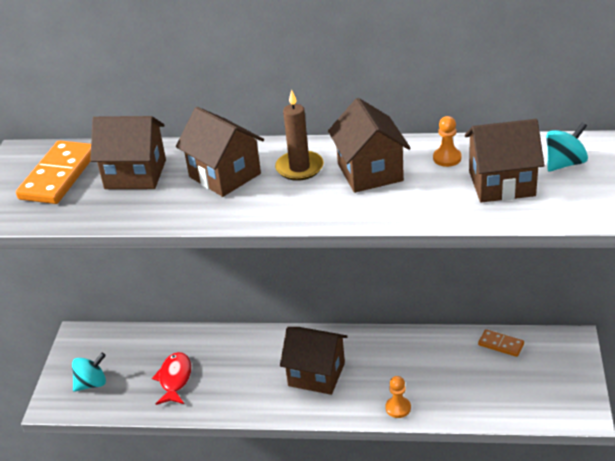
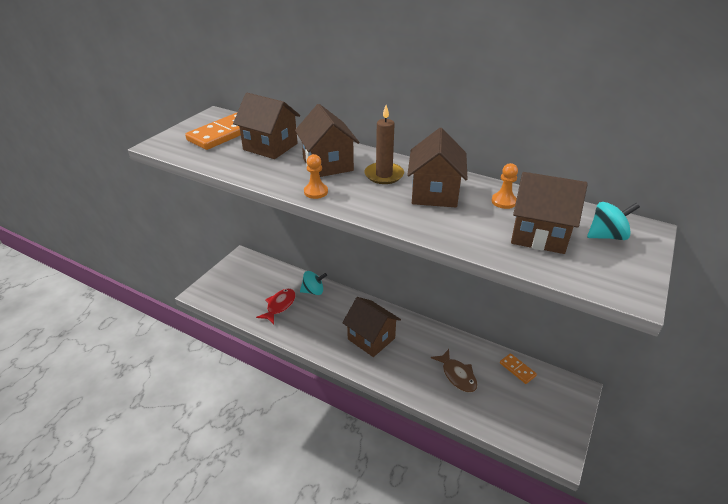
camera: 20 degrees right, 0 degrees up
turquoise spinning top [72,353,106,392] -> turquoise spinning top moved to [300,271,327,295]
orange pawn [385,376,411,418] -> orange pawn moved to [304,154,328,199]
none -> brown fish [431,349,478,393]

